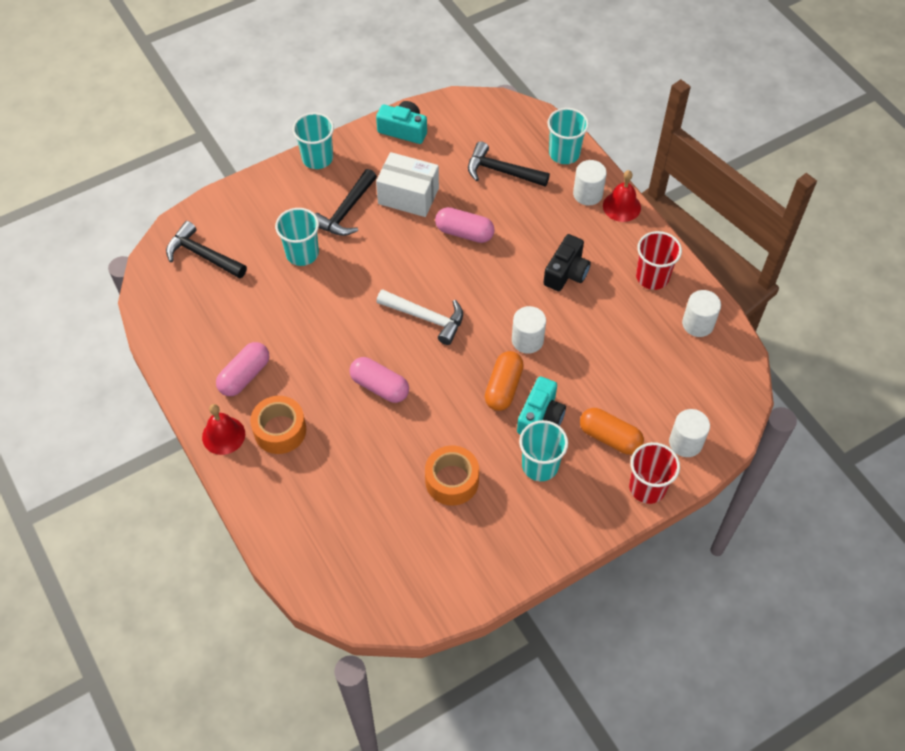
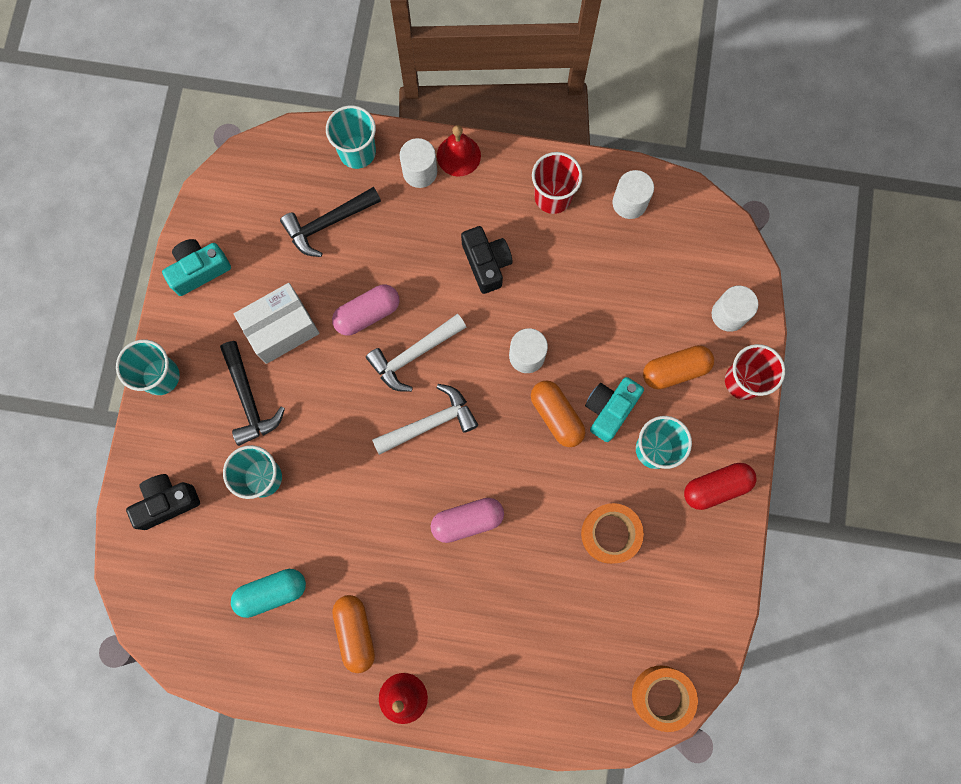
camera: 50 degrees left, 20 degrees up
black hammer [166,221,247,279] -> none
pink capsule [216,342,269,396] -> orange capsule [332,595,375,673]
orange tape [250,396,306,454] -> orange tape moved to [632,665,698,732]
turquoise camera [517,376,566,435] -> turquoise camera turned 120 degrees counterclockwise [585,377,644,442]
none -> black camera [126,474,200,530]
none -> turquoise capsule [231,569,306,618]
none -> white hammer [366,314,466,392]
none -> red capsule [684,463,756,510]

